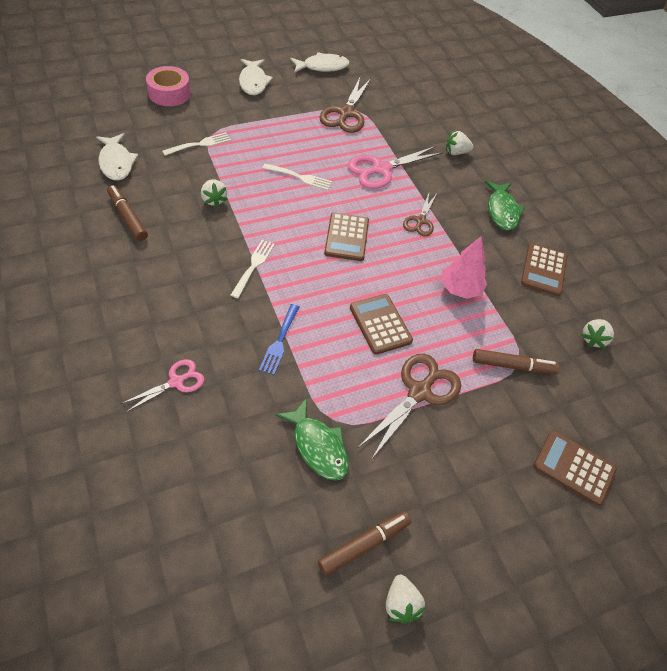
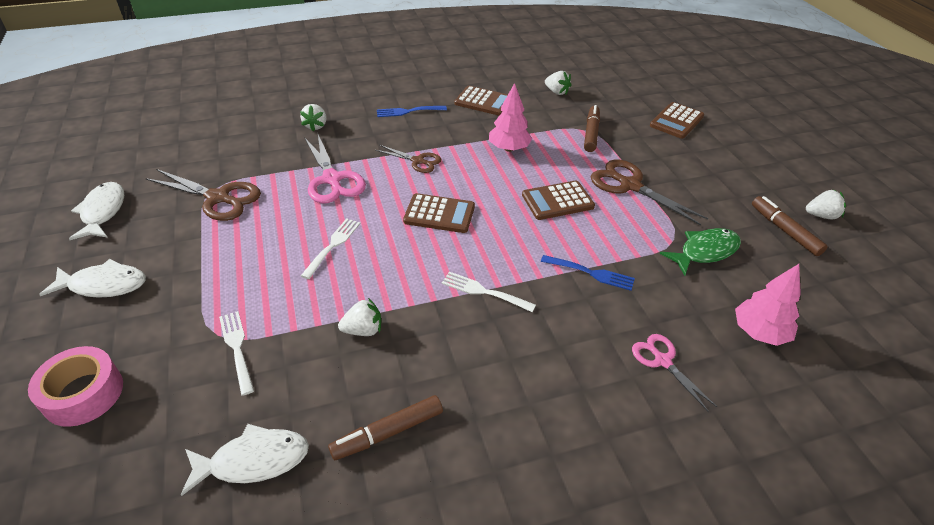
camera: 80 degrees left, 10 degrees down
green fish [485,181,525,230] -> blue fork [377,106,447,117]
none -> pink tree [735,264,801,346]

